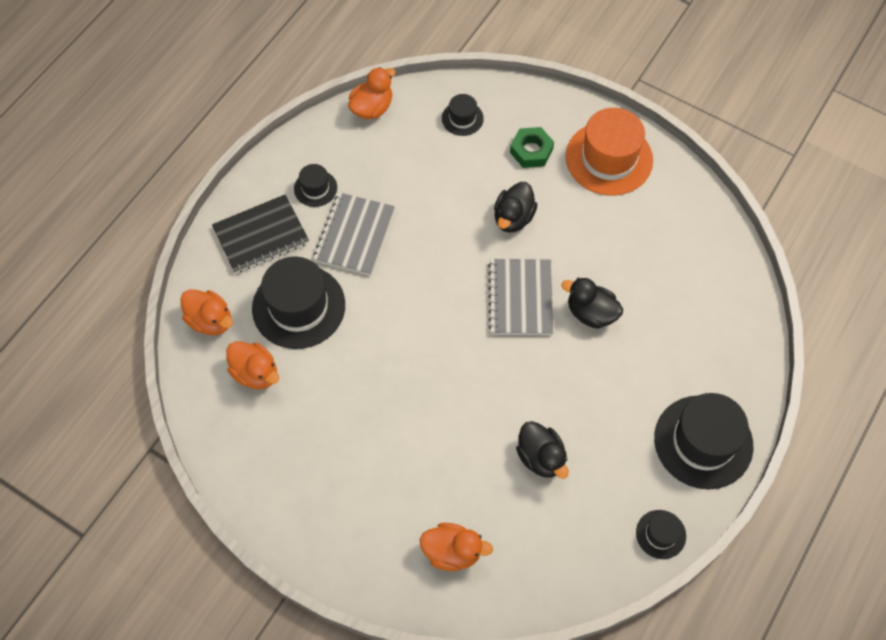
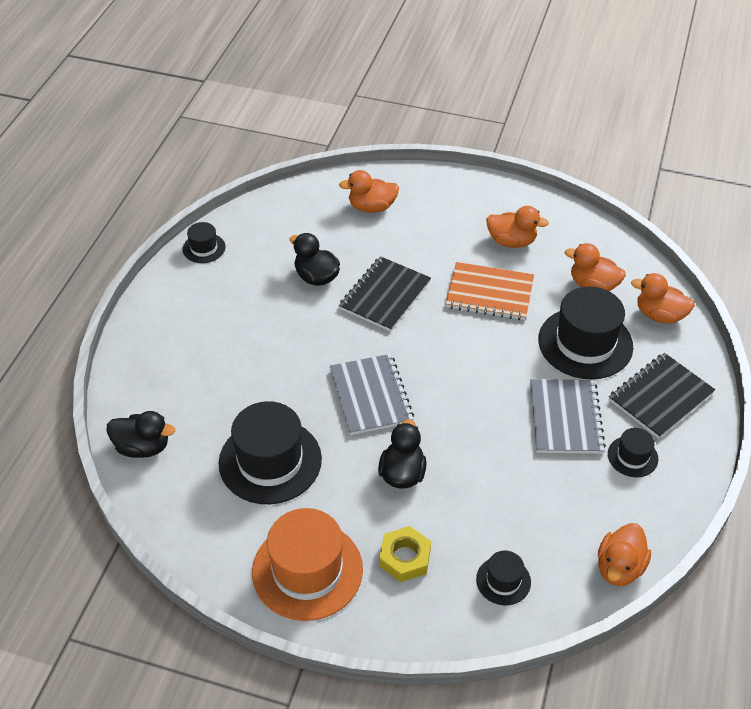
camera: 165 degrees right, 15 degrees down
green nut [510,127,554,168] -> yellow nut [379,526,431,582]
black duck [561,277,623,329] -> black duck moved to [107,411,175,458]
black hat [654,393,753,490] -> black hat moved to [219,401,322,504]
none -> black notebook [339,256,431,332]
none -> orange notebook [445,262,534,320]
none -> orange duck [486,206,549,248]

